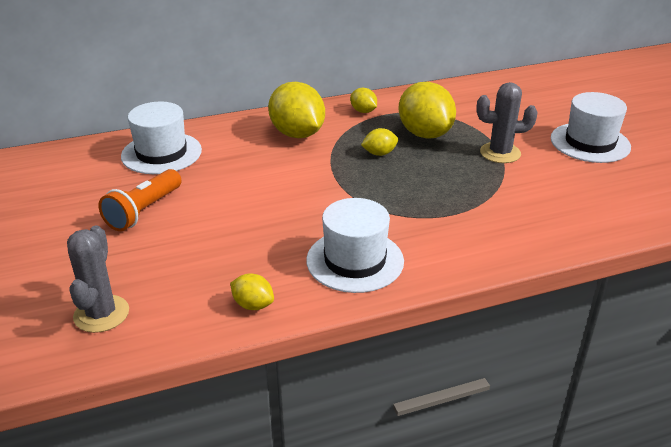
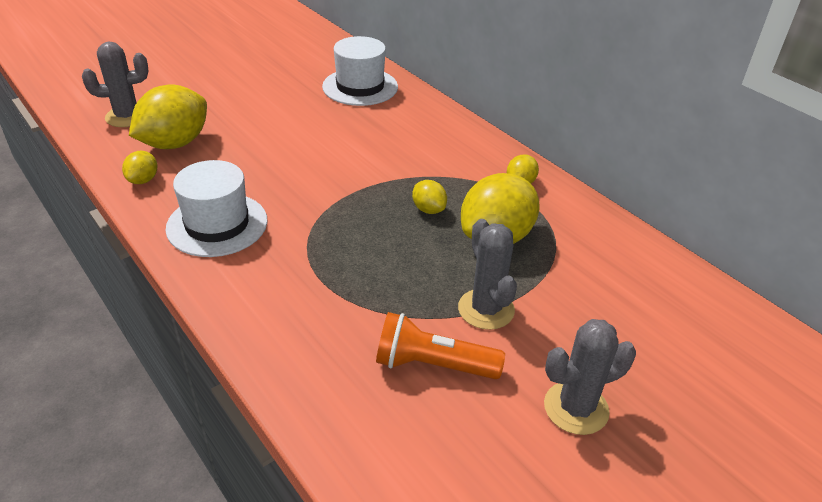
camera: 70 degrees right, 5 degrees up
orange flashlight [98,169,181,231] -> orange flashlight moved to [376,312,505,379]
yellow lemon [268,82,325,138] -> yellow lemon moved to [129,85,207,149]
white hat [551,92,631,163] -> grey cactus [544,319,636,435]

